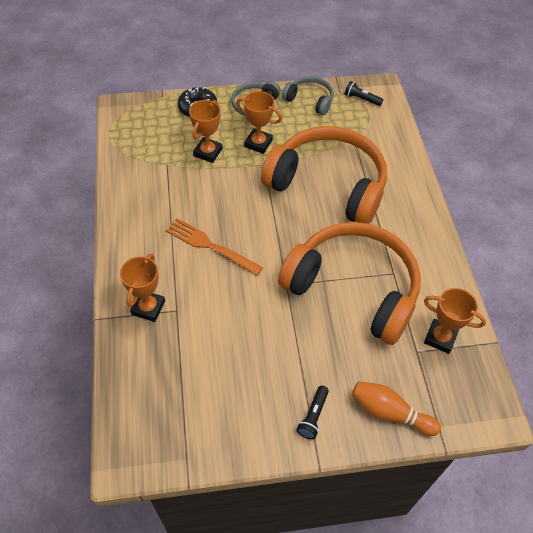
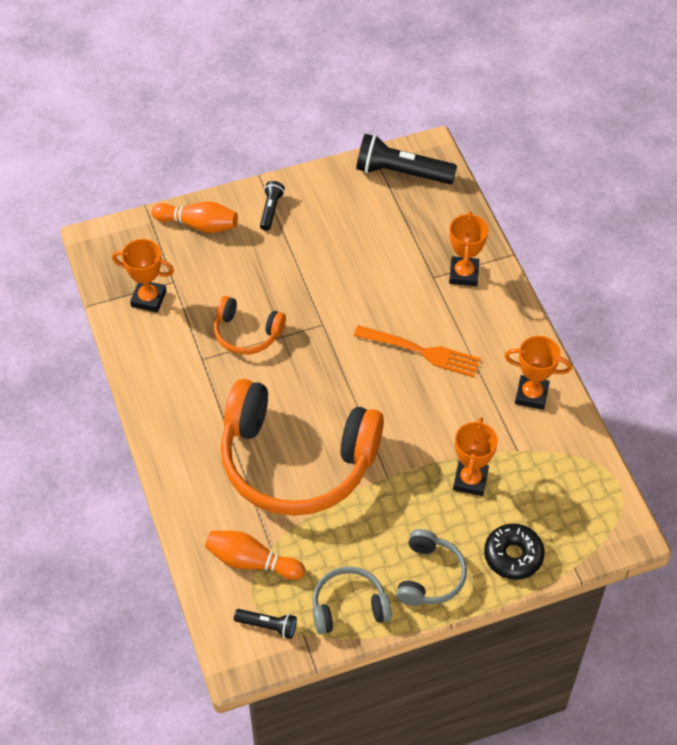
camera: 170 degrees right, 0 degrees up
orange trophy [236,91,282,154] -> orange trophy moved to [504,336,572,410]
orange headphones [278,222,421,345] -> orange headphones [214,296,286,355], size x0.46
grey headphones [282,76,334,115] -> grey headphones turned 150 degrees clockwise [313,566,392,634]
none -> orange bowling pin [205,531,305,580]
none -> black flashlight [356,134,457,184]

